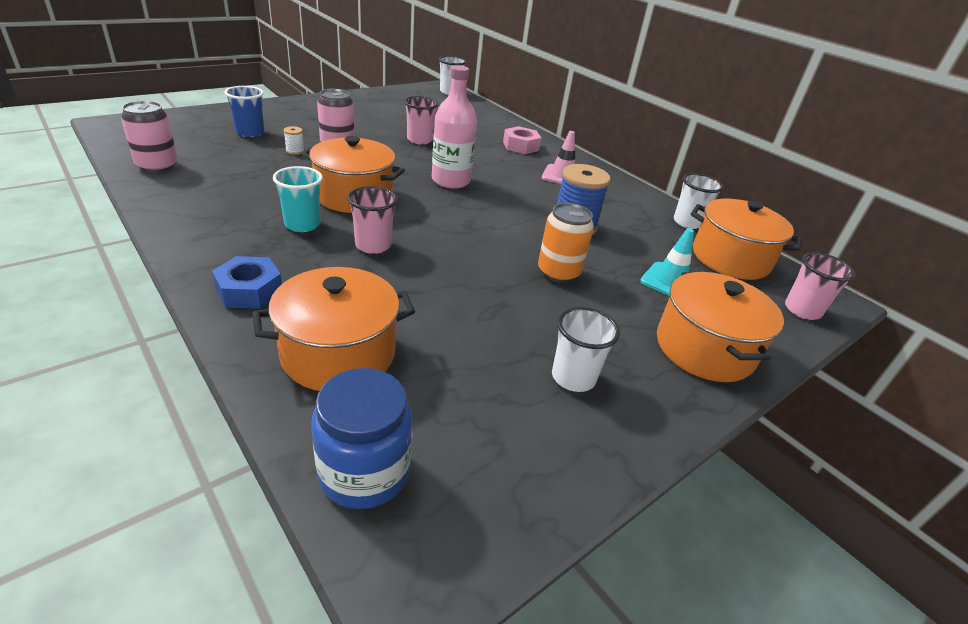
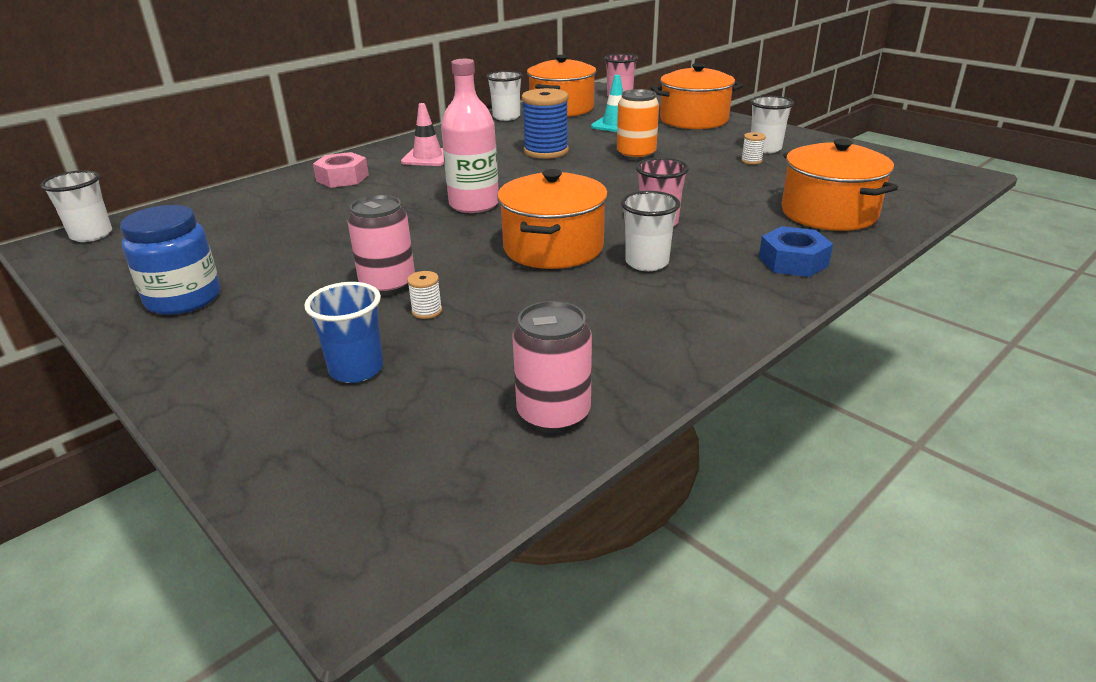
camera: 90 degrees left, 5 degrees down
turquoise cup [273,166,323,232] -> white cup [621,191,680,271]
blue jar [311,368,412,509] -> blue jar moved to [120,205,221,315]
pink cup [404,96,439,145] -> none
none -> white spool [741,132,766,165]

